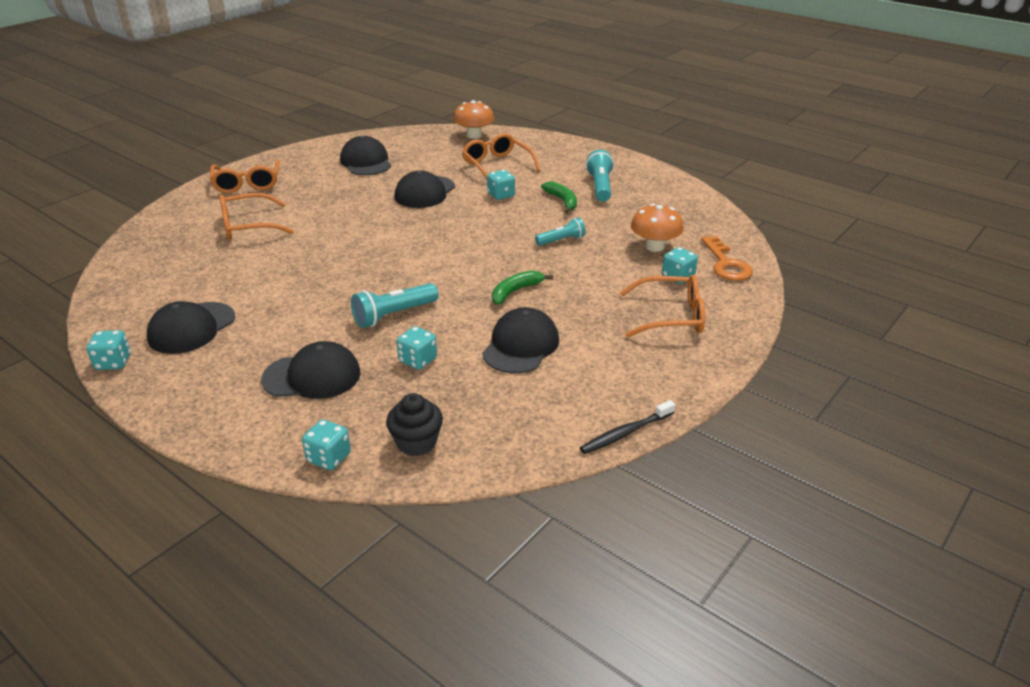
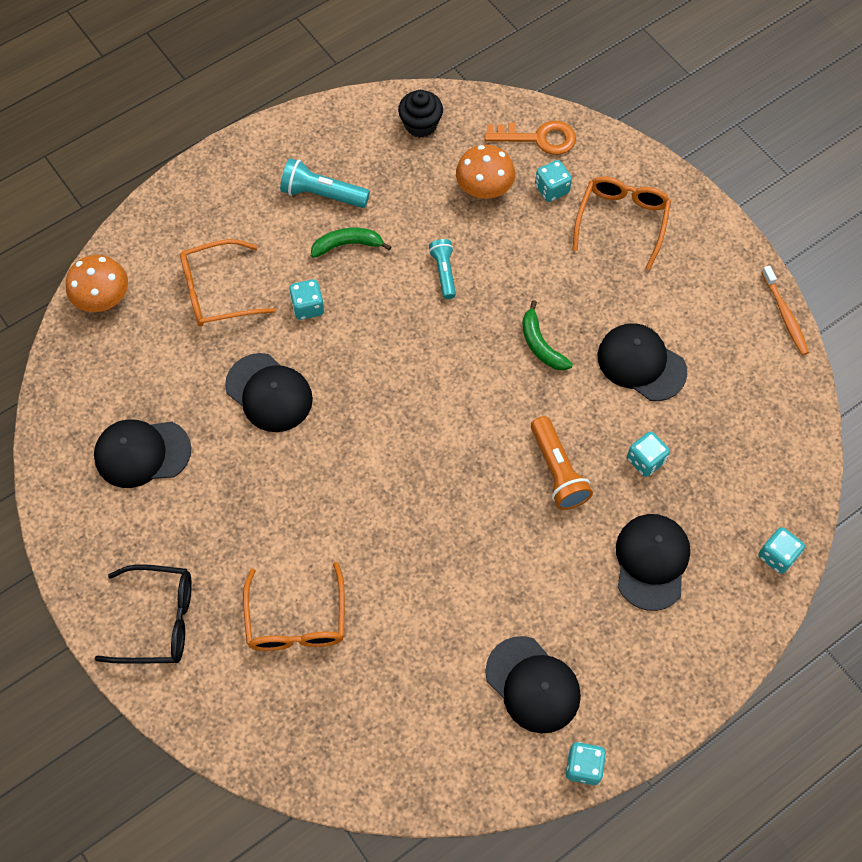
camera: 75 degrees left, 30 degrees up
orange glasses [210,159,280,193] -> black glasses [95,564,192,664]
turquoise flashlight [351,283,439,328] -> orange flashlight [531,416,593,510]
black cupcake [386,393,443,456] -> black cupcake moved to [398,90,443,138]
black toothbrush [580,400,675,454] -> orange toothbrush [761,266,809,355]

